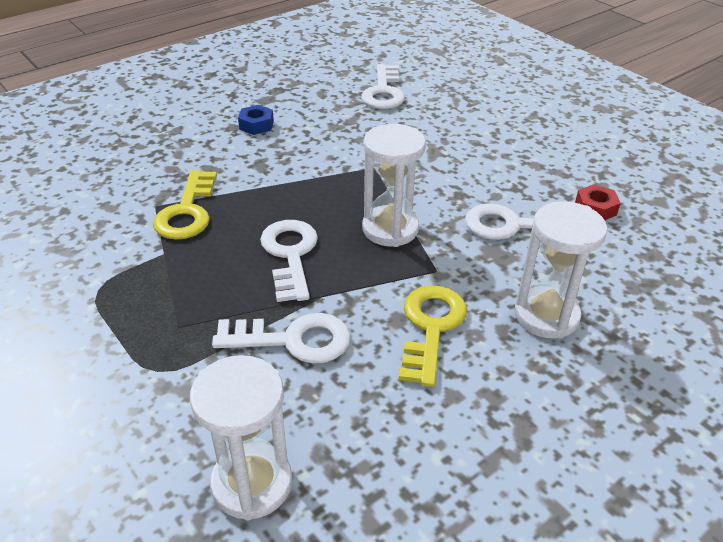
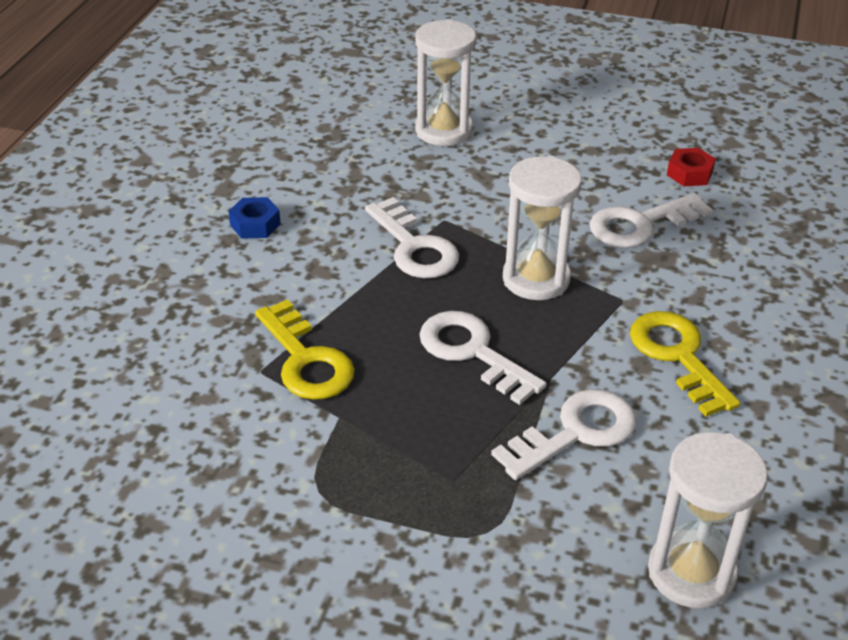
camera: 35 degrees left, 0 degrees up
white key [361,64,405,109] -> white key moved to [365,197,459,278]
white hourglass [514,201,607,339] -> white hourglass moved to [415,19,476,146]

